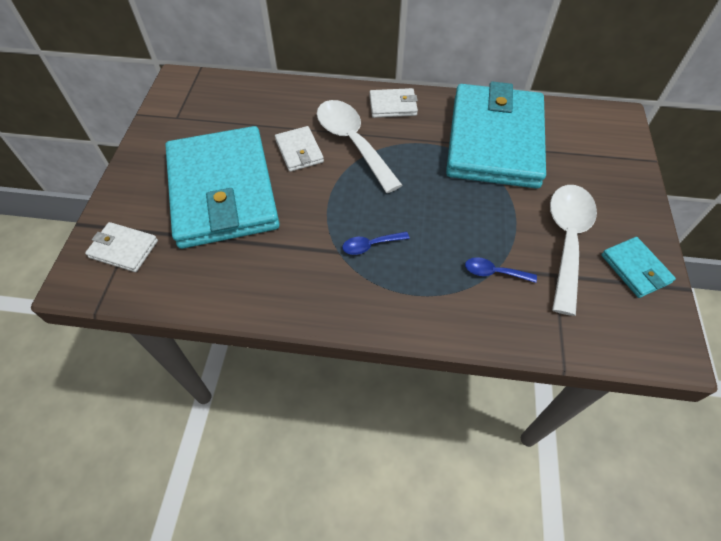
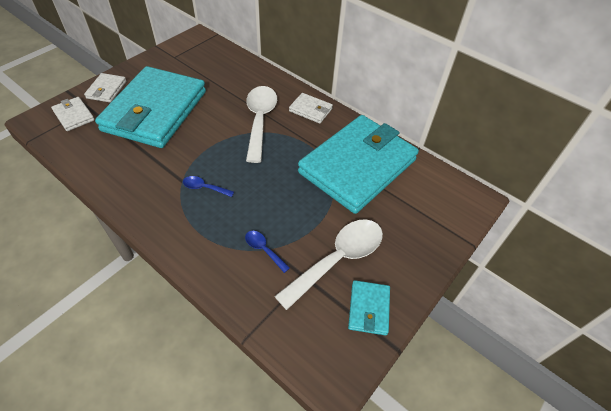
camera: 30 degrees right, 5 degrees down
white wallet [275,126,324,172] -> white wallet moved to [84,73,127,103]

